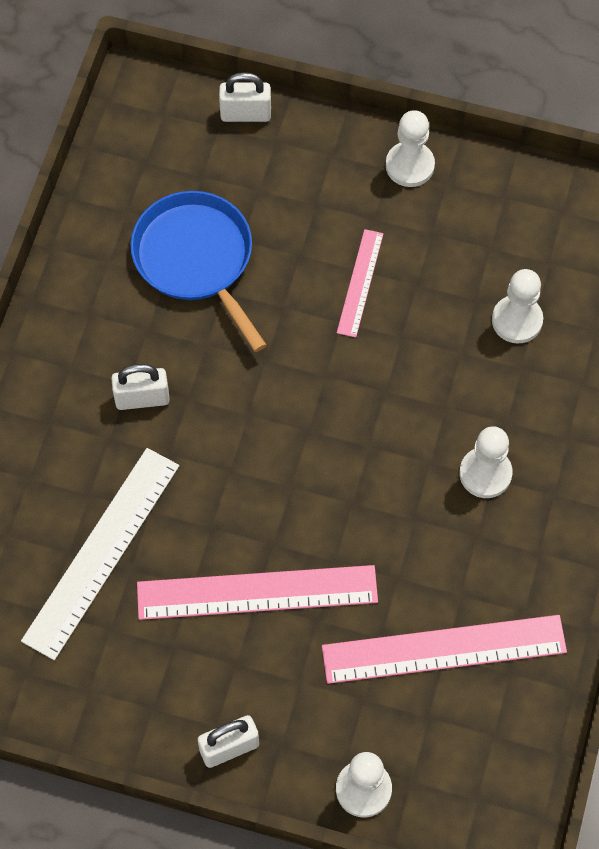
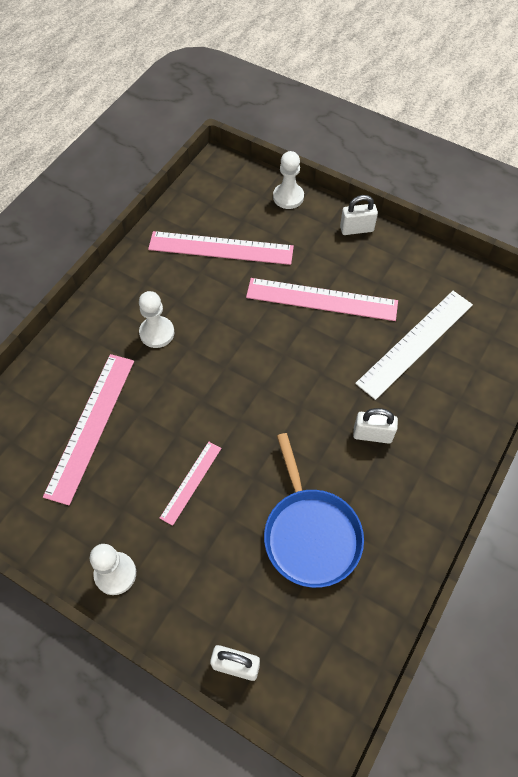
camera: 165 degrees left, 5 degrees down
white pawn [492,269,543,344] -> pink ruler [43,354,134,505]

